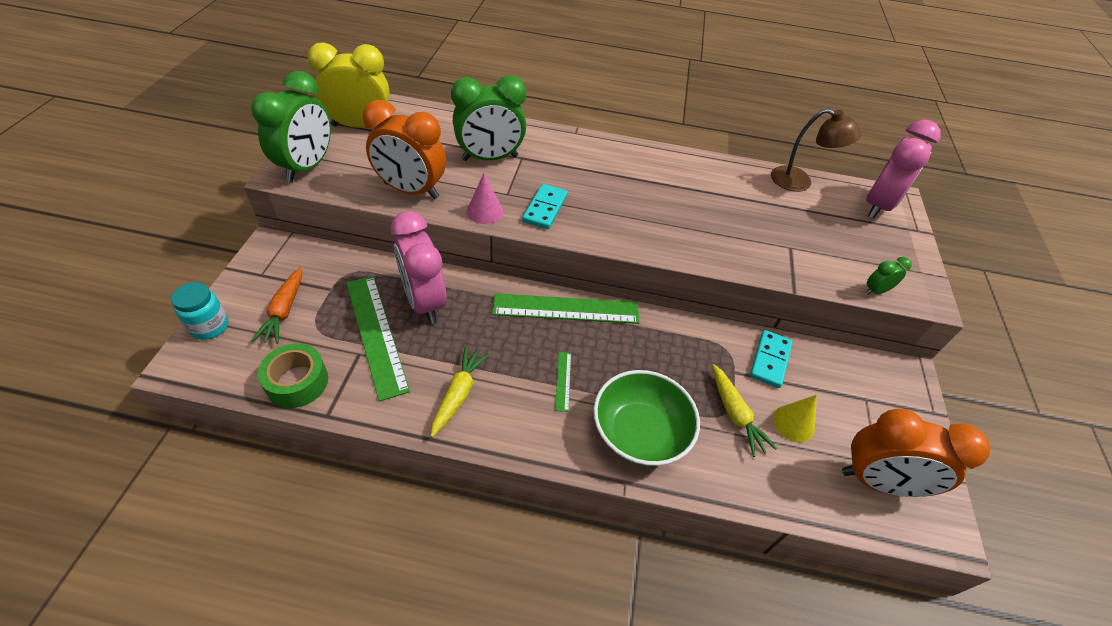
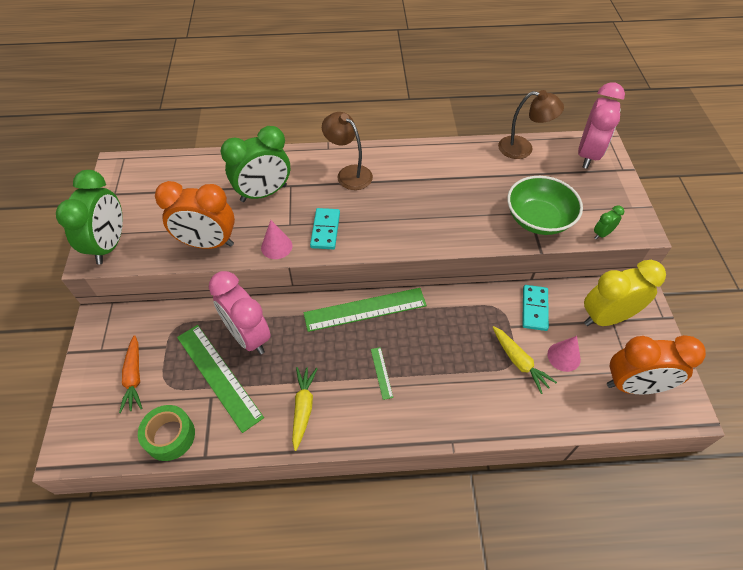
camera: 10 degrees left, 5 degrees up
turquoise jar [171,282,229,340] -> none
yellow clock [307,42,390,128] -> yellow clock moved to [584,260,666,326]
green bowl [593,370,700,466] -> green bowl moved to [507,176,583,235]
yellow cone [773,395,817,443] -> pink cone [547,336,581,372]
none -> brown lamp [322,112,373,190]

